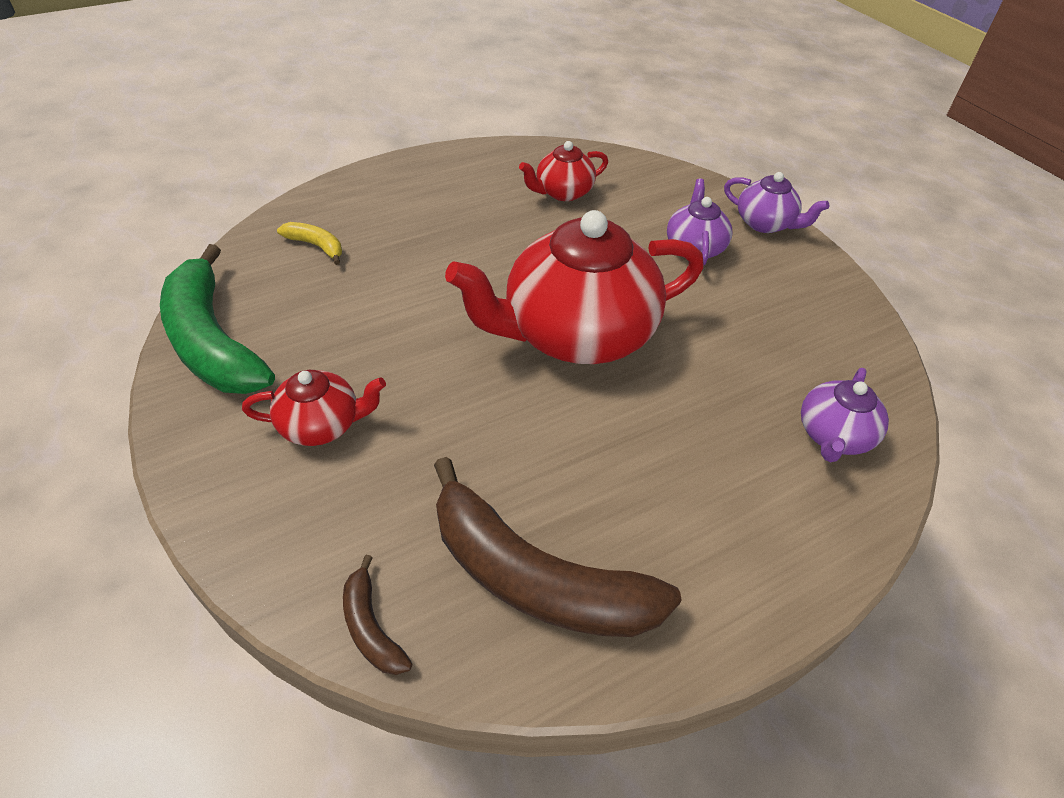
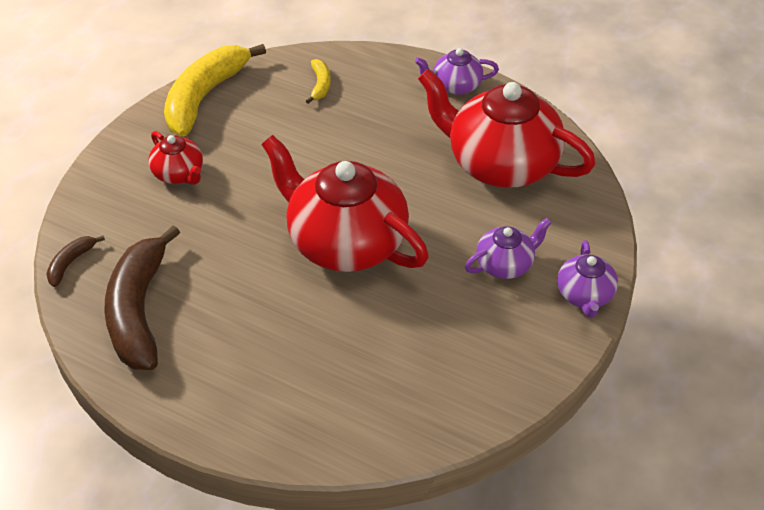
camera: 60 degrees right, 0 degrees up
green banana [160,244,275,394] -> yellow banana [164,44,266,137]
red teapot [519,141,608,201] -> red teapot [418,69,596,188], size x2.10
purple teapot [801,368,889,462] -> purple teapot moved to [415,48,499,95]

